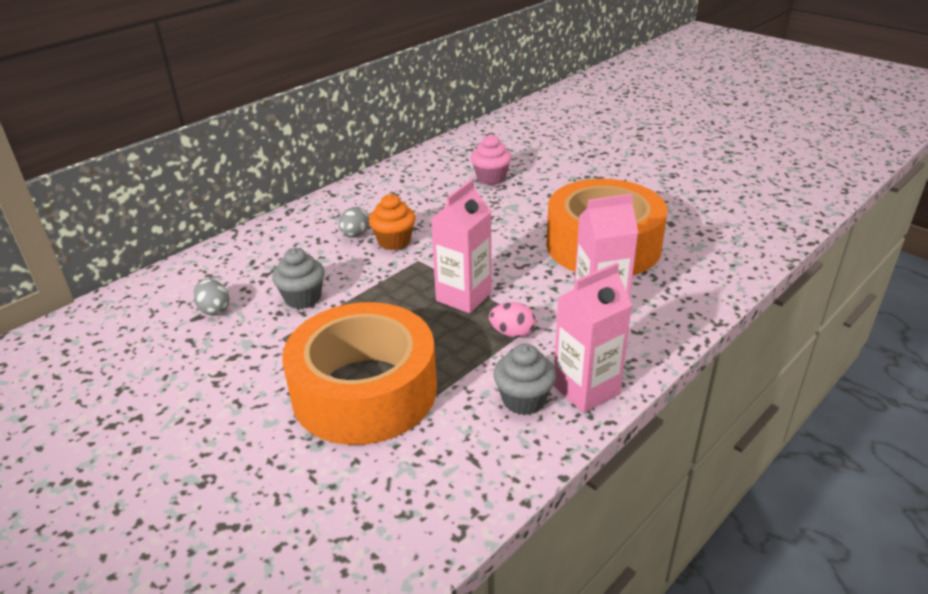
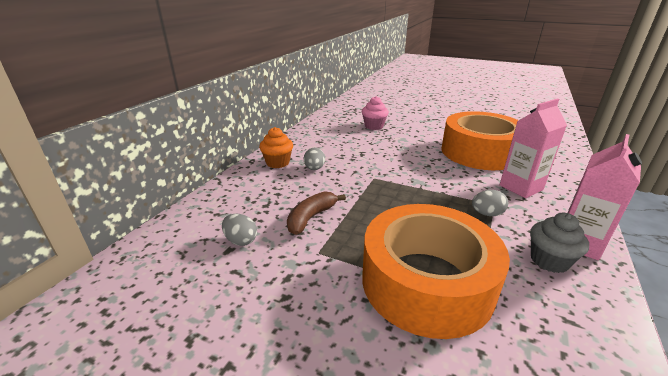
camera: 20 degrees left, 5 degrees down
grey cupcake [272,248,325,309] -> brown banana [287,191,346,235]
orange cupcake [369,194,416,250] -> orange cupcake moved to [259,127,293,168]
pink carton [431,179,492,313] -> none
pink egg [489,302,535,338] -> grey egg [472,190,508,216]

